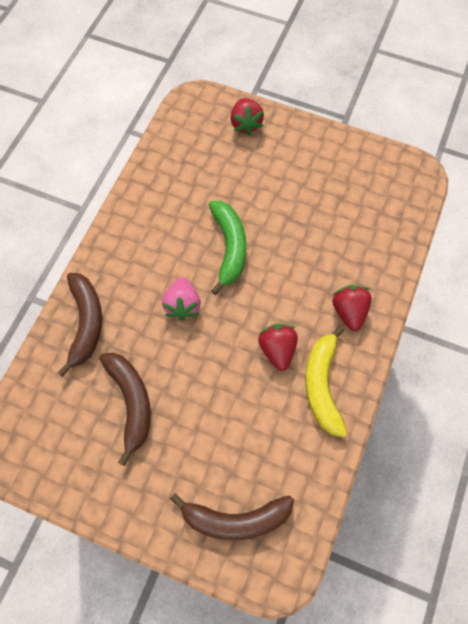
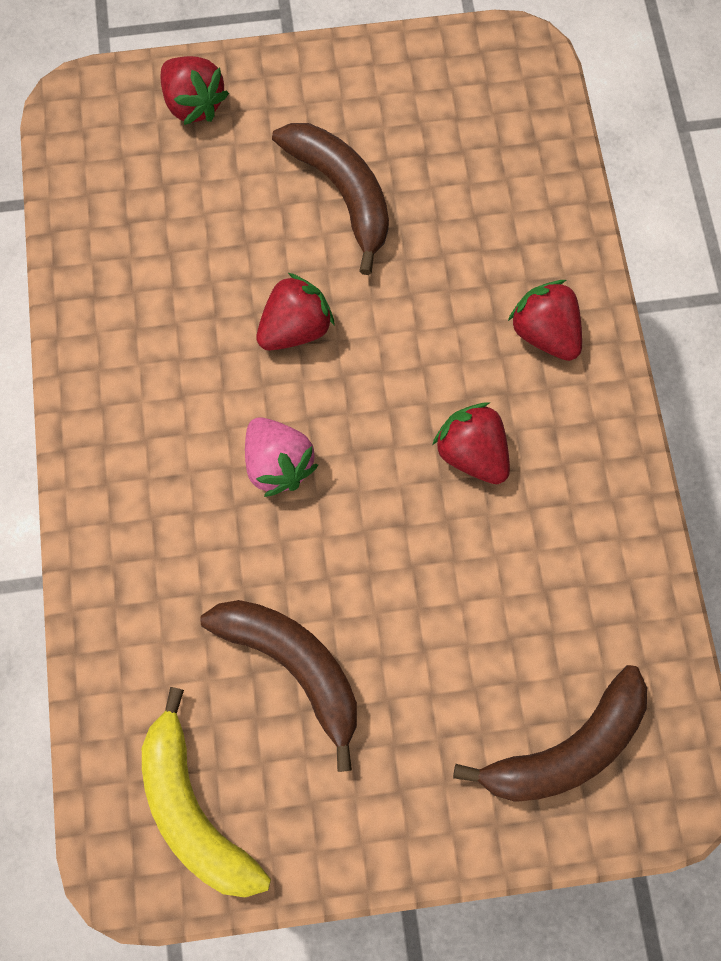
camera: 30 degrees left, 5 degrees up
brown banana [57,273,102,377] -> brown banana moved to [272,123,389,275]
green banana [209,201,247,295] -> red strawberry [256,273,335,350]
yellow banana [305,325,347,437] -> yellow banana moved to [142,687,271,897]

